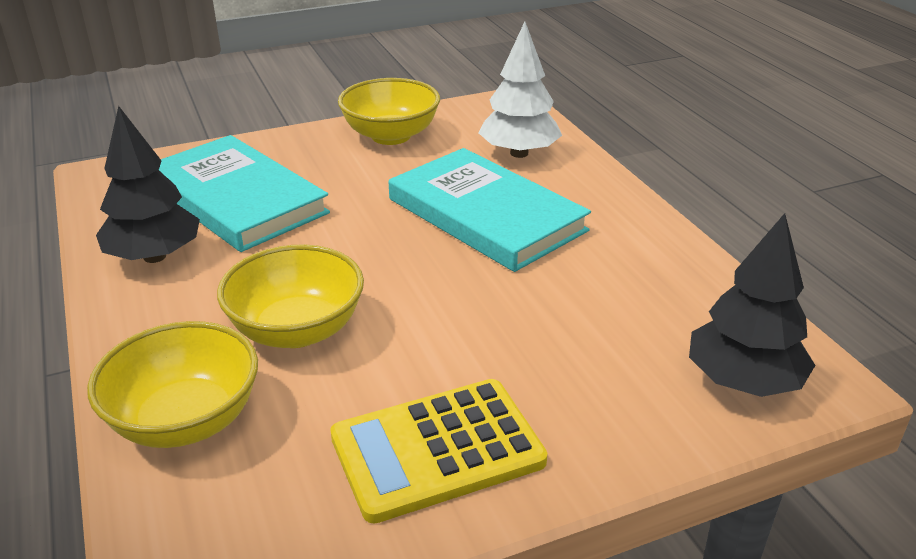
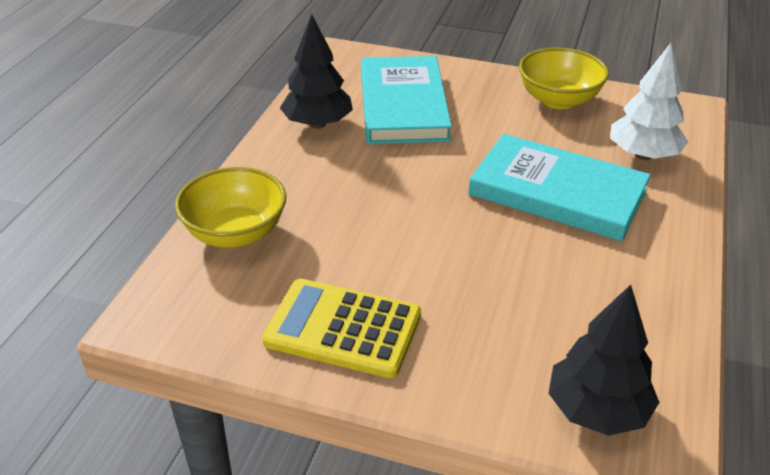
camera: 40 degrees right, 5 degrees up
yellow bowl [217,244,364,348] -> none
turquoise book [389,148,591,272] -> turquoise book turned 60 degrees counterclockwise [468,134,651,241]

